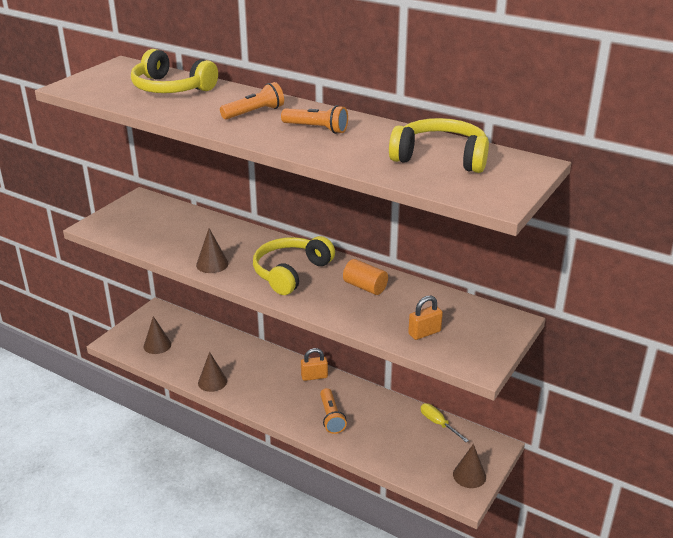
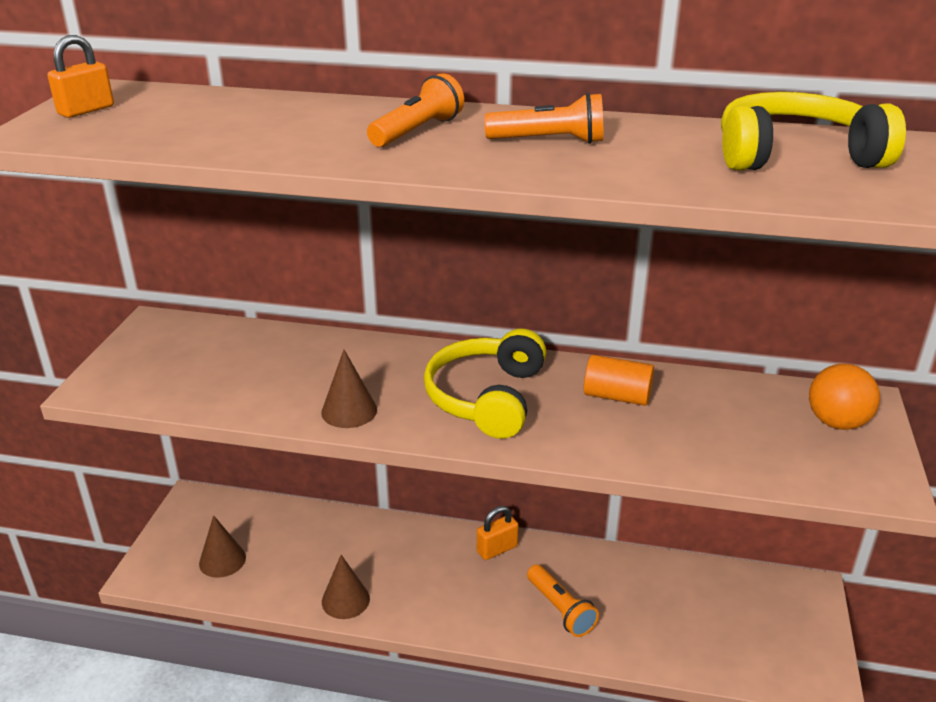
camera: 20 degrees left, 0 degrees up
yellow headphones [131,49,218,93] -> none
orange padlock [408,295,443,340] -> orange padlock moved to [48,35,114,118]
yellow screwdriver [421,403,469,442] -> none
brown cone [453,444,486,488] -> none
none -> orange ball [809,364,880,430]

